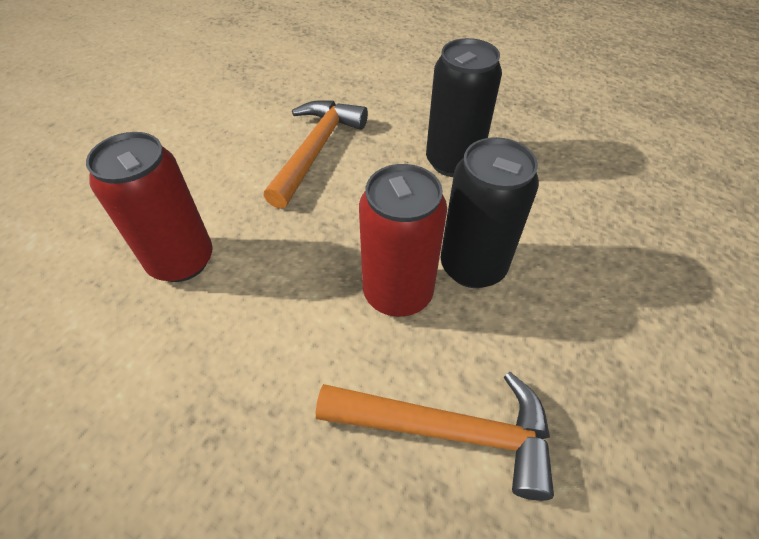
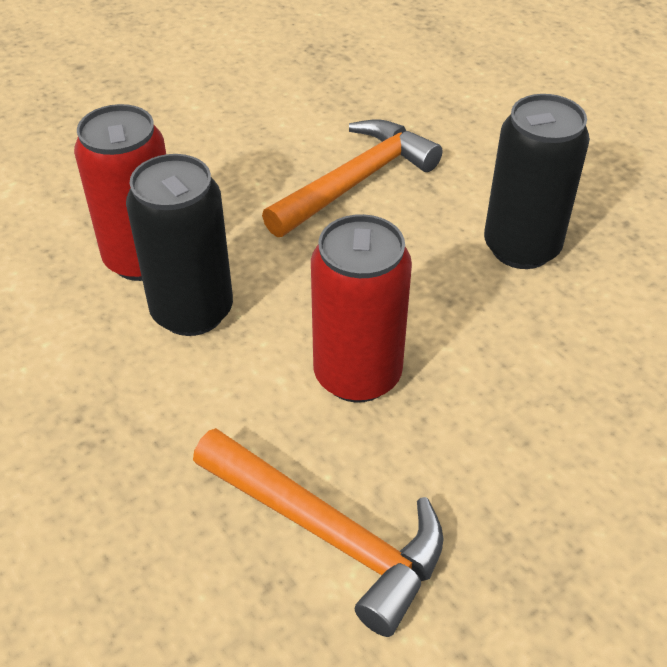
camera: 25 degrees right, 5 degrees down
black can [441,137,539,288] -> black can moved to [126,154,233,336]

